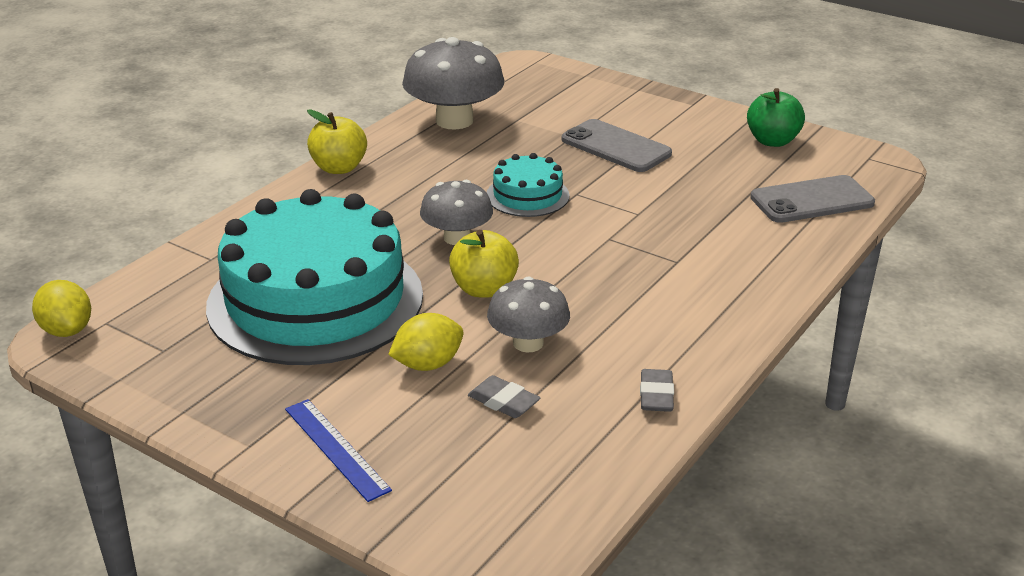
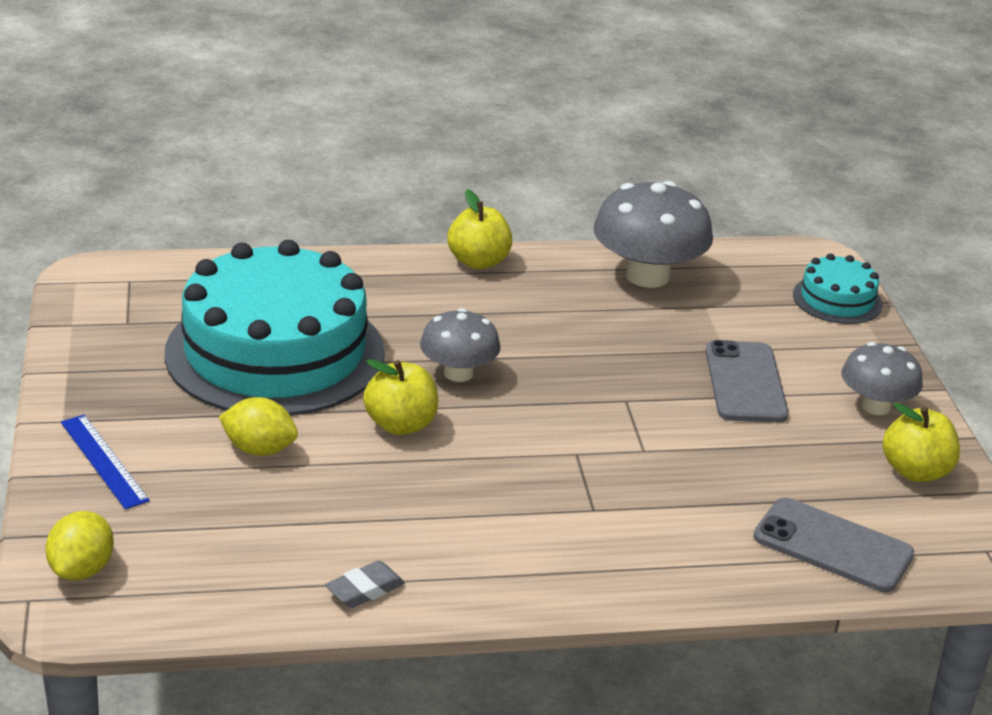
camera: 45 degrees right, 0 degrees up
yellow lemon [32,280,91,337] -> yellow lemon moved to [45,511,114,580]
blue ruler [285,399,392,502] -> blue ruler turned 45 degrees counterclockwise [61,415,150,509]
grey eraser [468,375,540,418] -> none
turquoise cake [487,153,570,217] -> turquoise cake moved to [793,253,883,324]
grey mushroom [487,276,570,352] -> grey mushroom moved to [841,342,923,415]
green apple [747,88,805,147] -> yellow apple [883,403,960,482]

